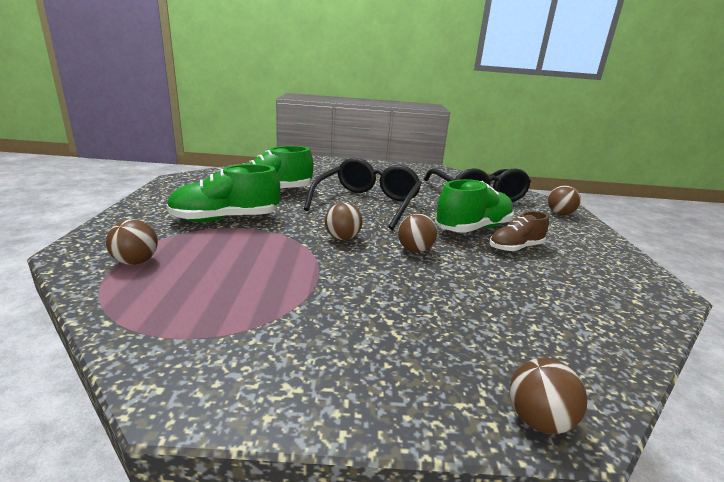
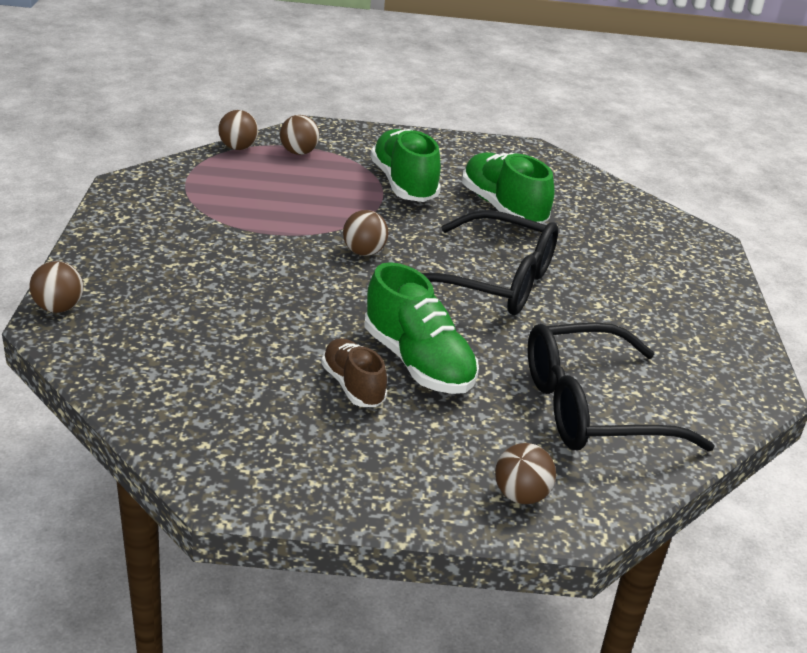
camera: 90 degrees right, 10 degrees up
brown ball [398,213,437,252] -> brown ball moved to [218,110,258,150]

